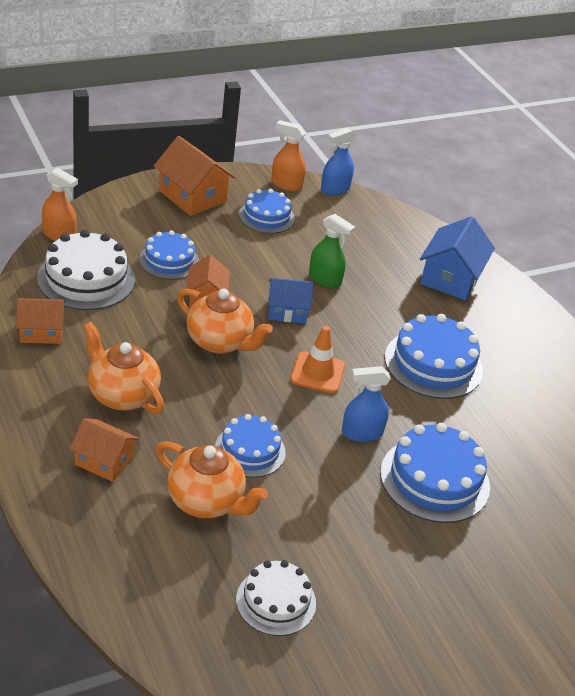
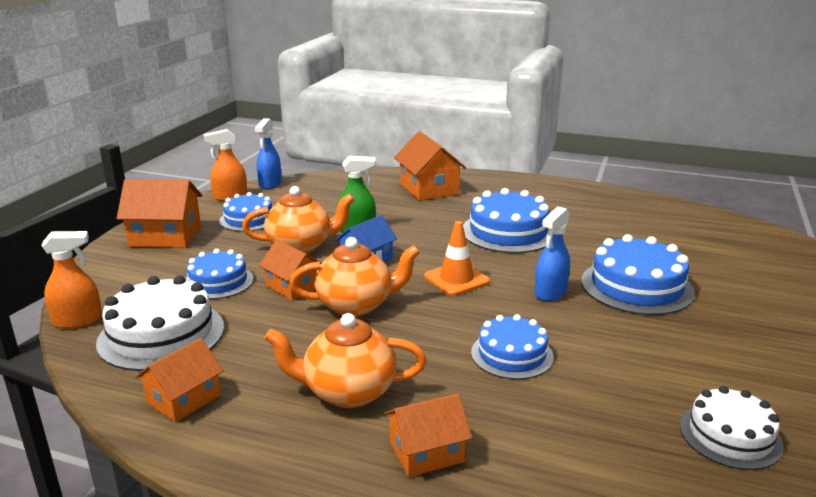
camera: 40 degrees left, 15 degrees down
orange teapot [156,441,268,518] -> orange teapot moved to [242,186,355,253]
blue house [420,216,495,300] -> orange house [394,131,466,201]

